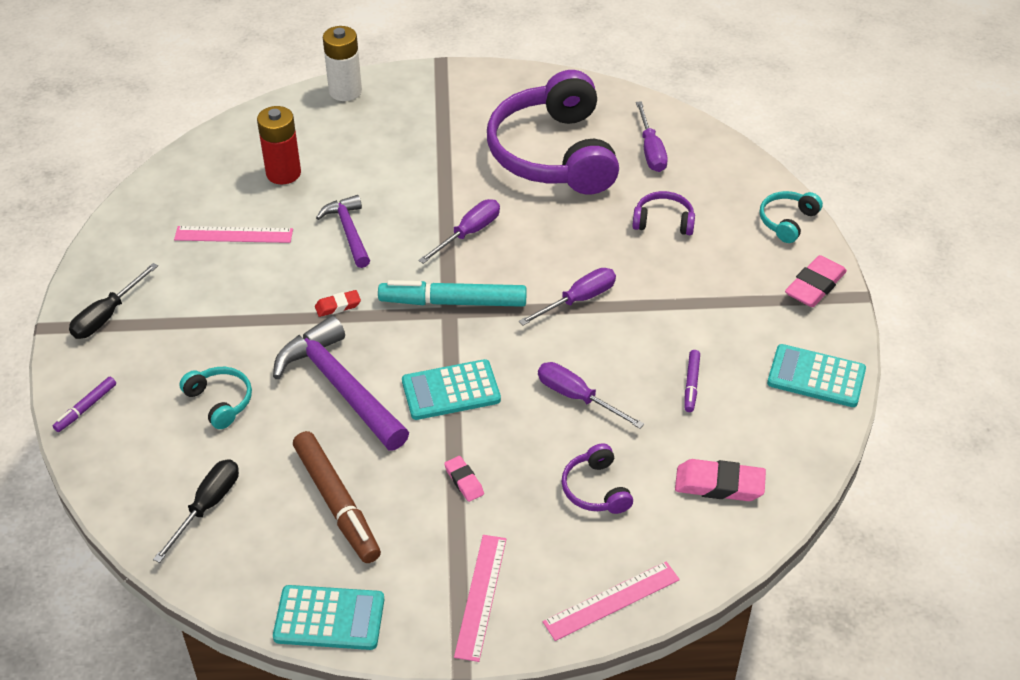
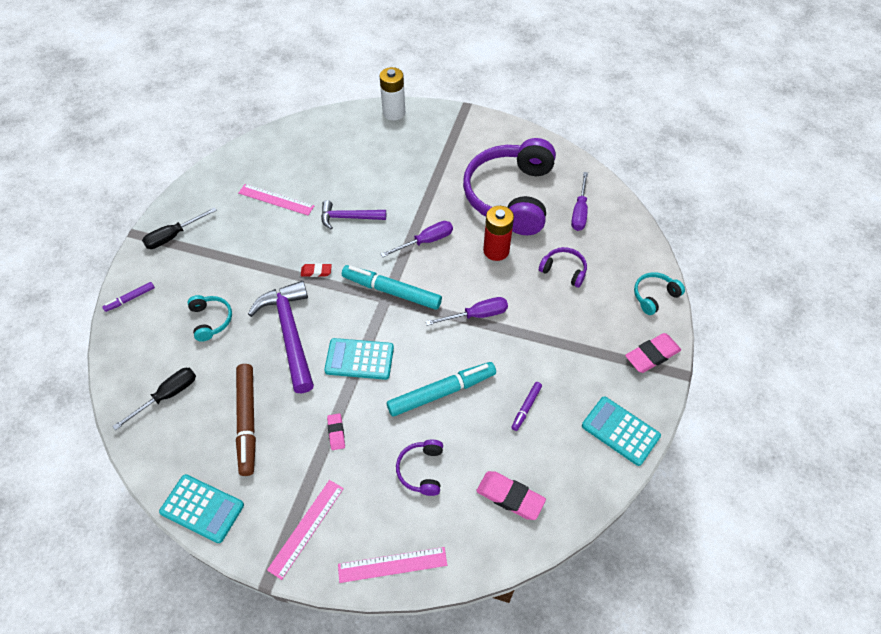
camera: 20 degrees right, 10 degrees up
red battery [257,106,301,184] -> red battery moved to [483,206,514,261]
purple hammer [316,195,370,268] -> purple hammer turned 90 degrees counterclockwise [321,200,386,230]
purple screwdriver [538,362,644,429] -> turquoise marker [387,362,496,417]

